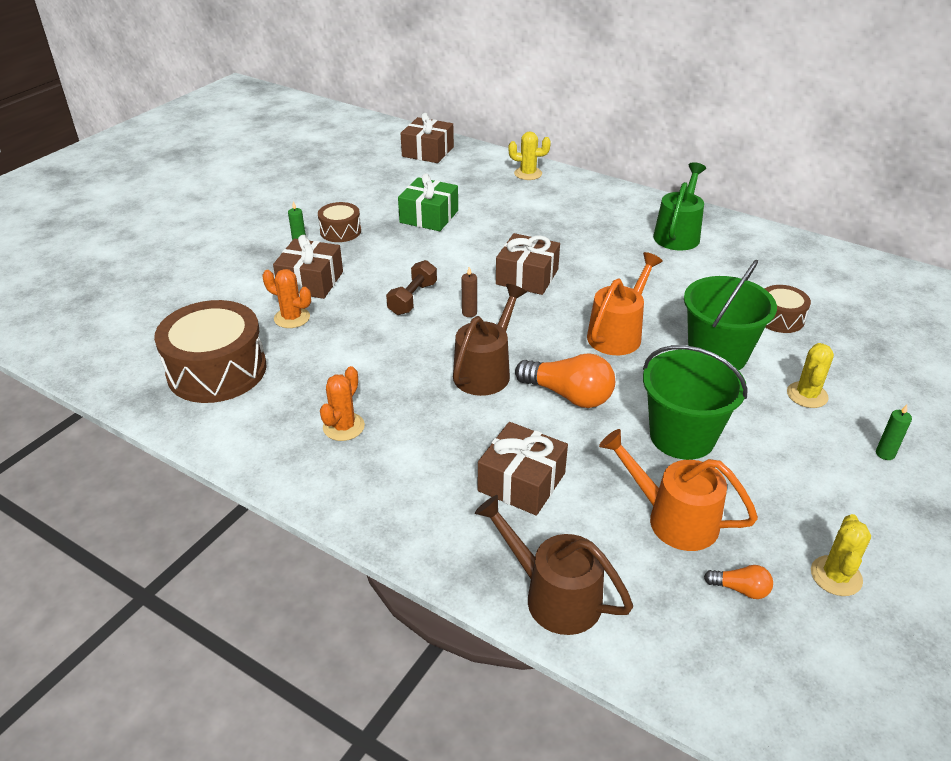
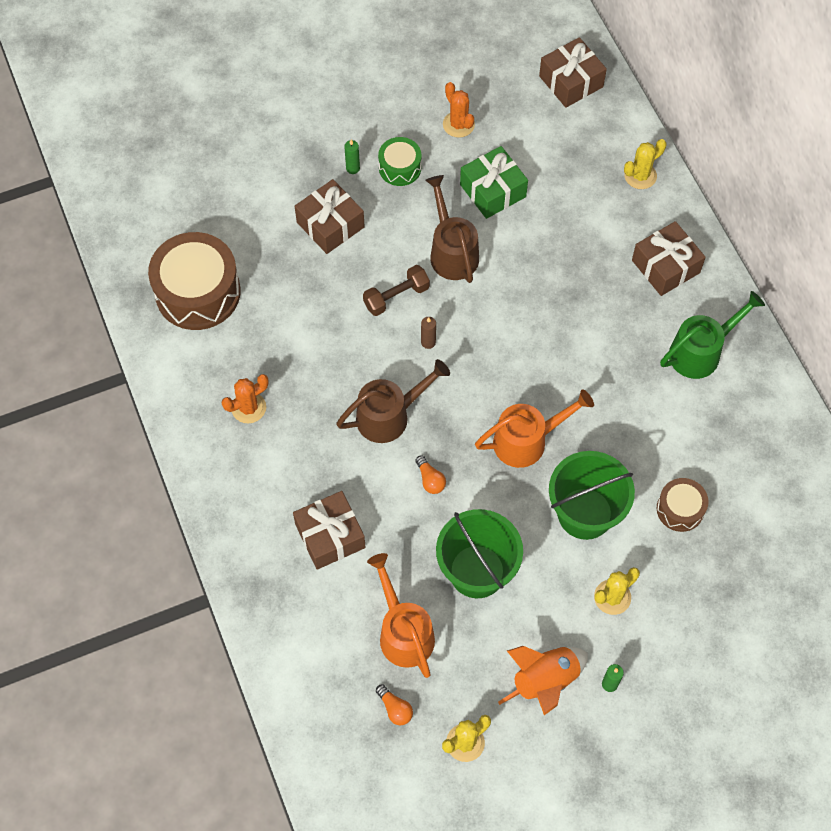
camera: 35 degrees right, 25 degrees up
orange cactus [262,269,311,328] -> orange cactus moved to [443,82,475,138]
brown drum [318,202,361,242] -> green drum [378,137,422,186]
brown watering can [475,495,633,635] -> brown watering can moved to [425,175,479,283]
brown gift [496,233,560,295] -> brown gift moved to [632,221,706,296]
yellow cactus [509,131,551,180] -> yellow cactus turned 75 degrees counterclockwise [624,139,667,189]
orange light bulb [515,353,615,408] -> orange light bulb [415,455,446,494], size x0.49
none -> orange rocket [498,646,588,715]

